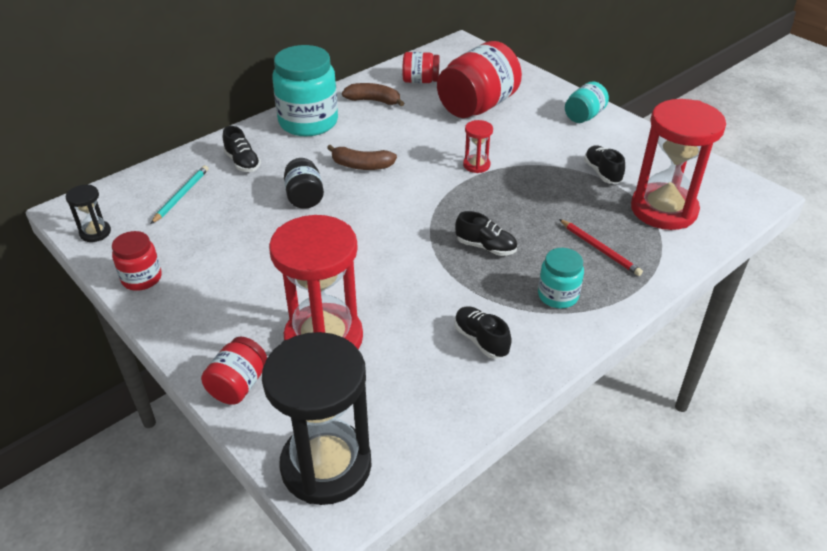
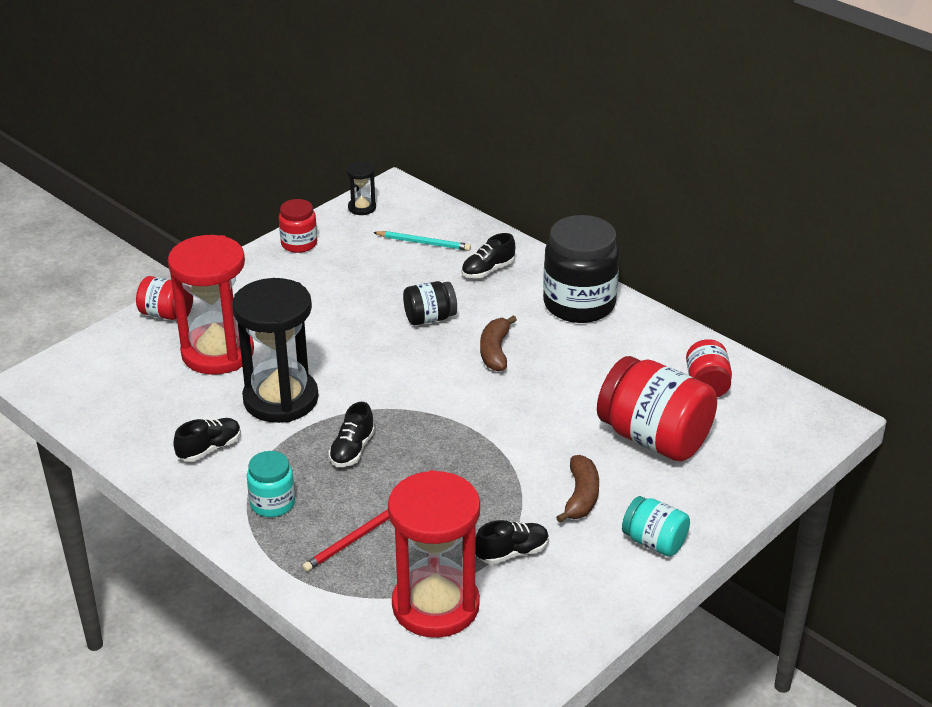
camera: 85 degrees right, 5 degrees down
black hourglass [262,332,372,505] -> black hourglass moved to [232,278,319,423]
turquoise jar [272,45,338,136] -> black jar [543,215,620,323]
brown banana [342,83,404,106] -> brown banana moved to [556,455,599,523]
red hourglass [463,120,493,173] -> none

